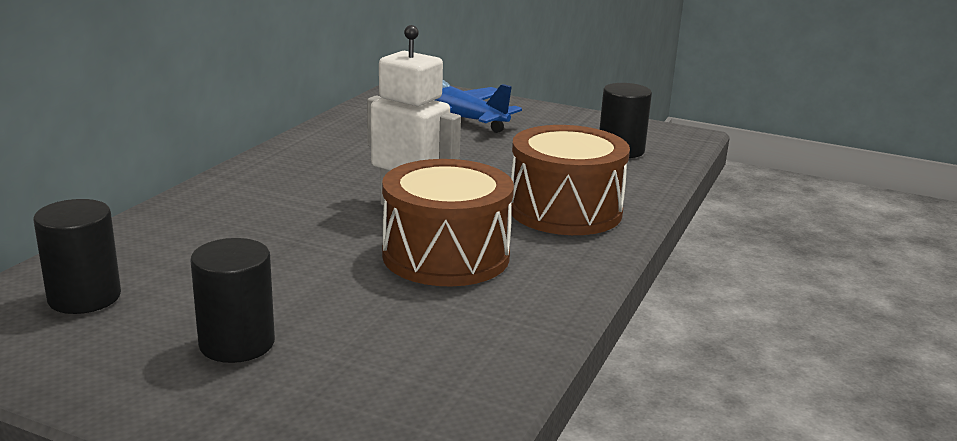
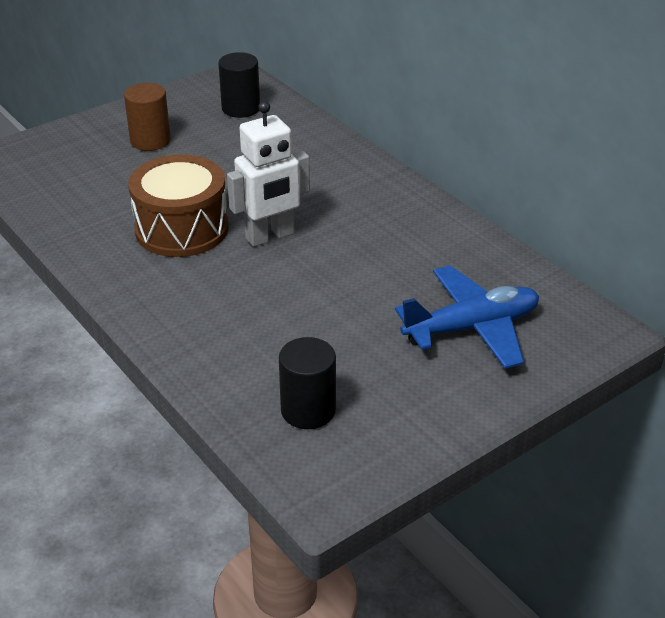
camera: 120 degrees right, 15 degrees up
black cylinder [191,238,275,363] -> brown cylinder [124,83,171,151]
brown drum [511,125,630,235] -> none

